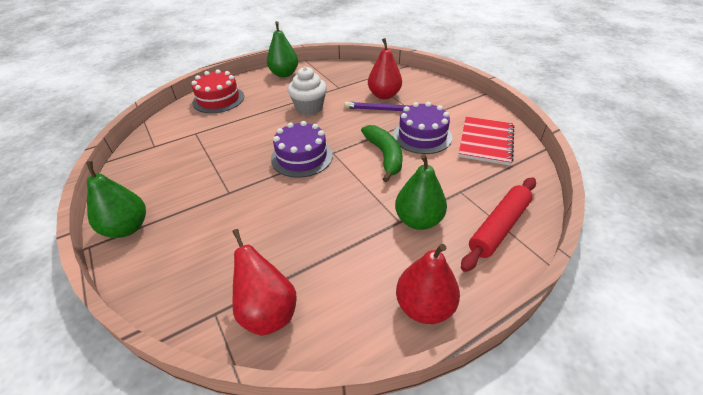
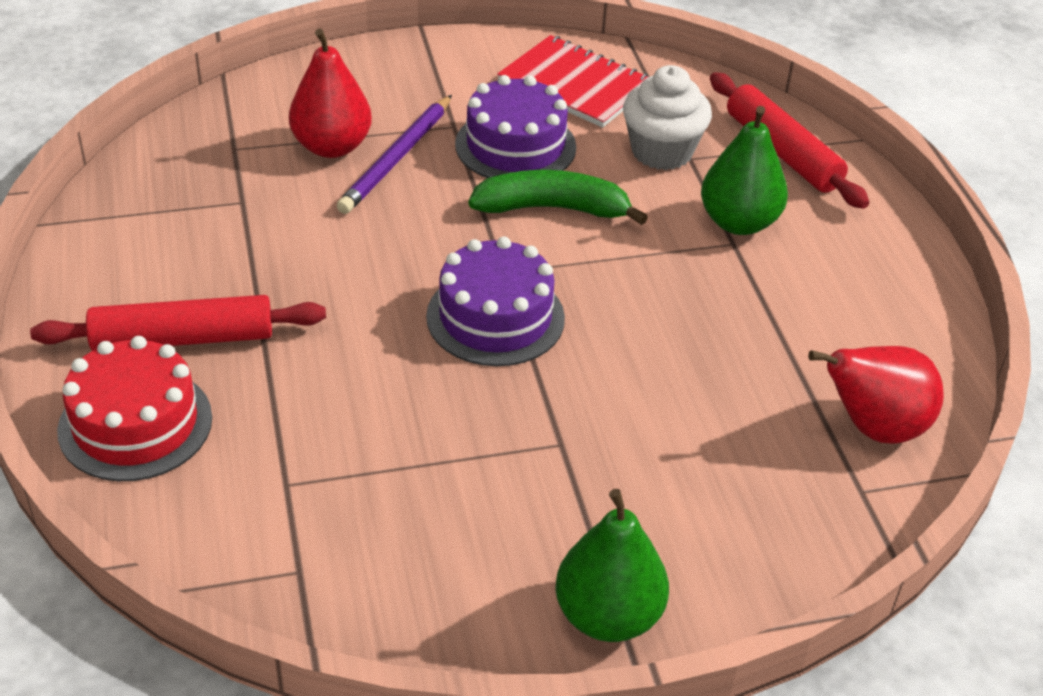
camera: 75 degrees left, 0 degrees up
green pear [267,21,298,77] -> none
white cupcake [288,67,327,115] -> white cupcake moved to [623,65,712,170]
red pear [396,244,460,324] -> none
none -> red rolling pin [30,295,326,351]

